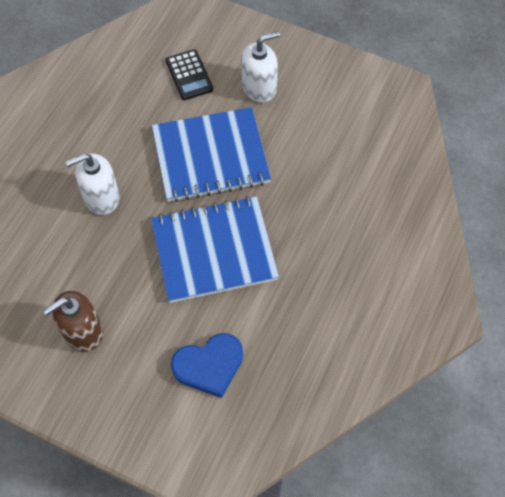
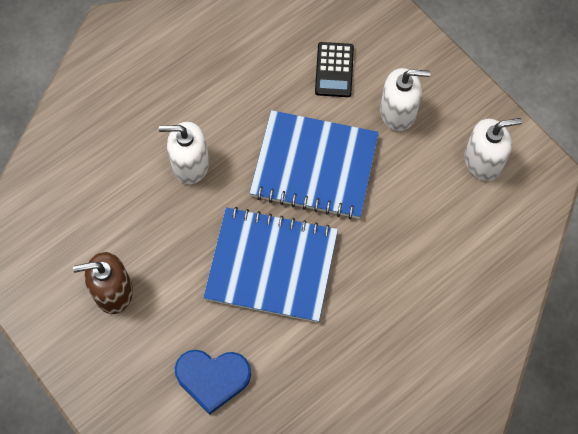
camera: 25 degrees right, 5 degrees up
none -> white soap dispenser [465,118,522,181]

